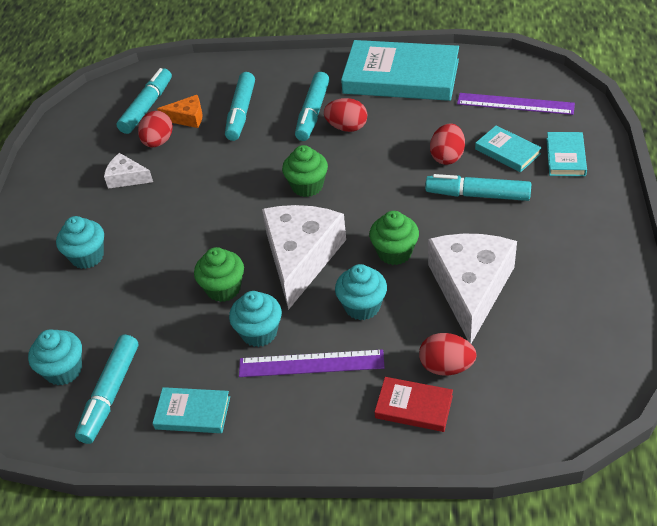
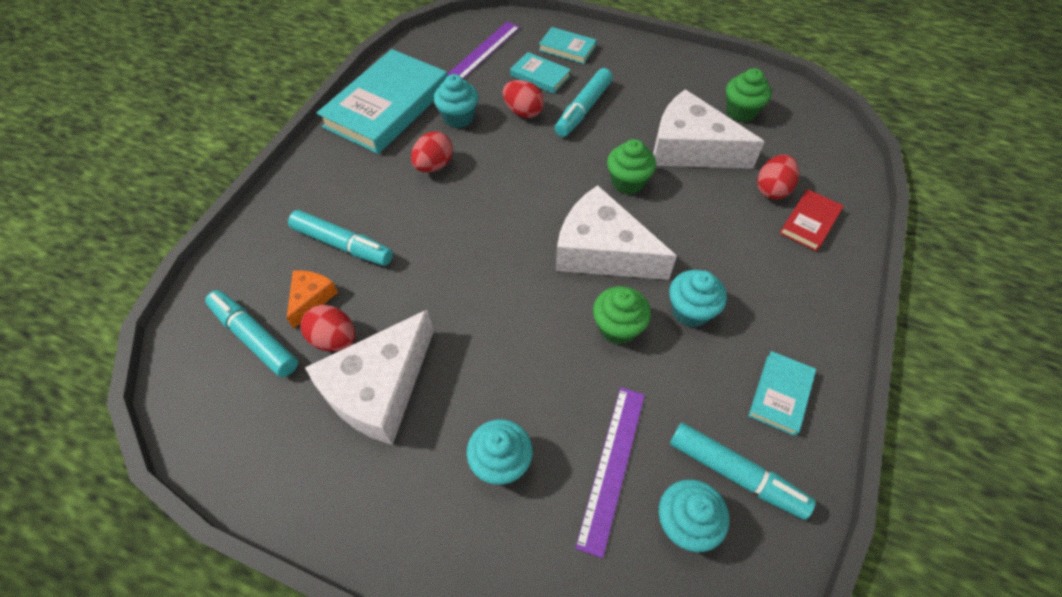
camera: 75 degrees left, 10 degrees up
white cheese [104,153,153,189] -> white cheese [305,310,434,445], size x2.08
purple ruler [239,349,385,377] -> purple ruler moved to [575,387,645,558]
green cupcake [282,145,328,197] -> green cupcake moved to [726,68,772,122]
turquoise marker [295,72,330,141] -> none
turquoise cupcake [335,264,387,320] -> turquoise cupcake moved to [434,74,478,128]
turquoise book [475,125,542,172] -> turquoise book turned 60 degrees clockwise [510,52,571,94]

